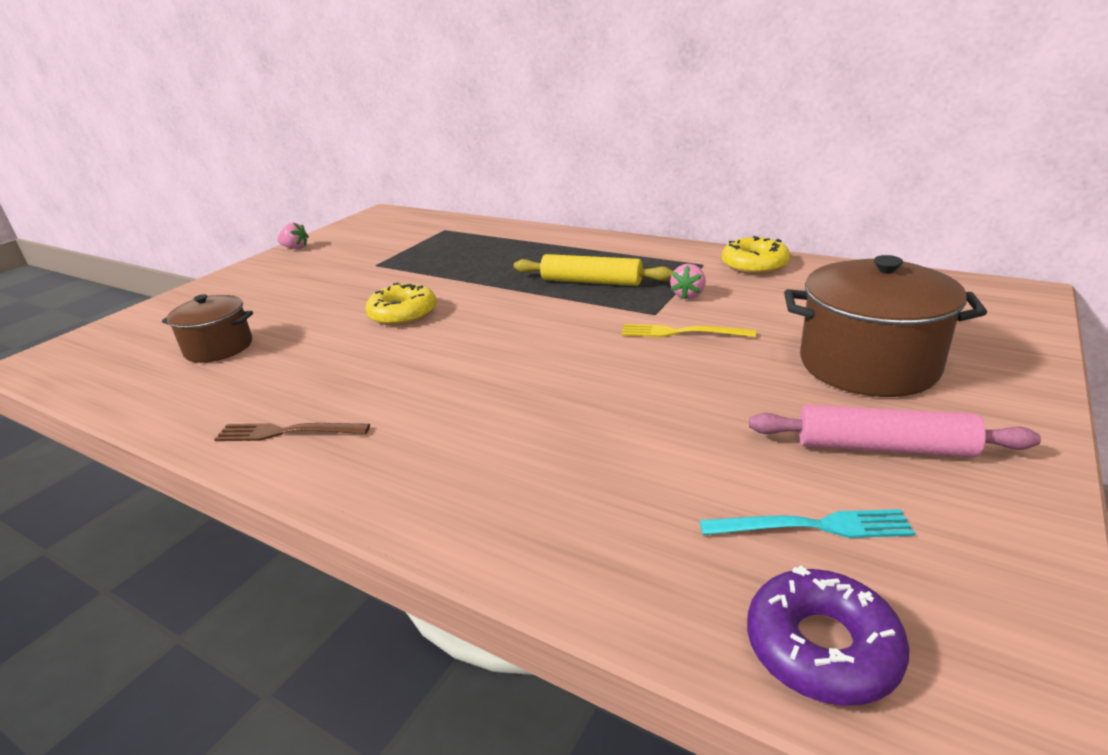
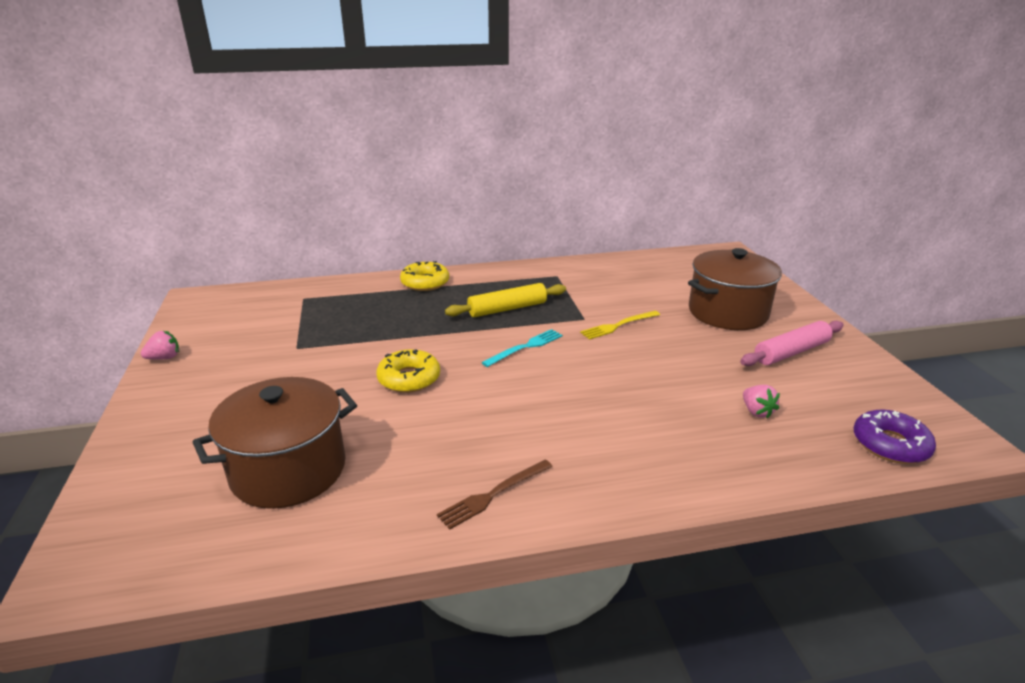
camera: 45 degrees left, 0 degrees up
brown pot [162,294,253,363] -> brown pot [192,377,357,509], size x1.66
pink strawberry [670,264,706,299] -> pink strawberry moved to [743,385,780,419]
turquoise fork [700,509,915,538] -> turquoise fork moved to [481,329,563,367]
yellow donut [722,236,790,274] -> yellow donut moved to [400,261,449,291]

